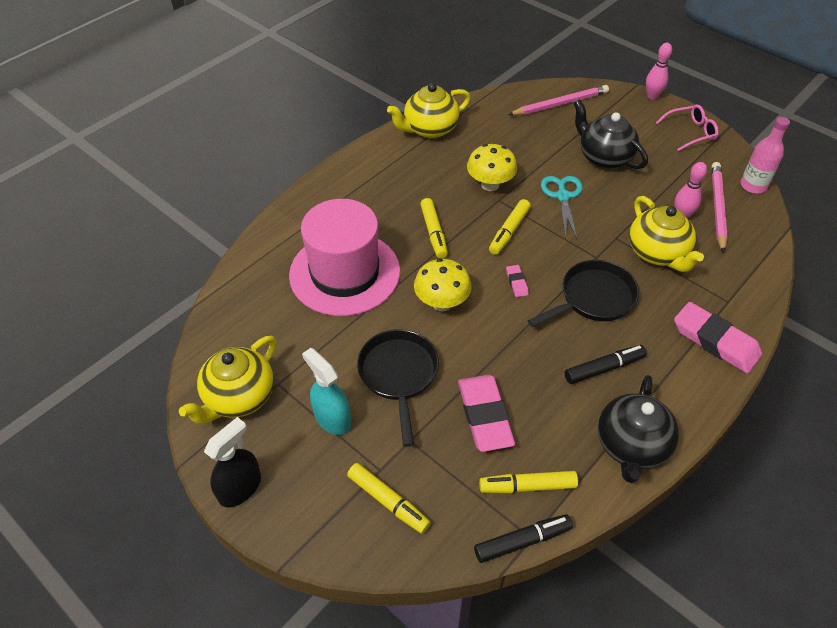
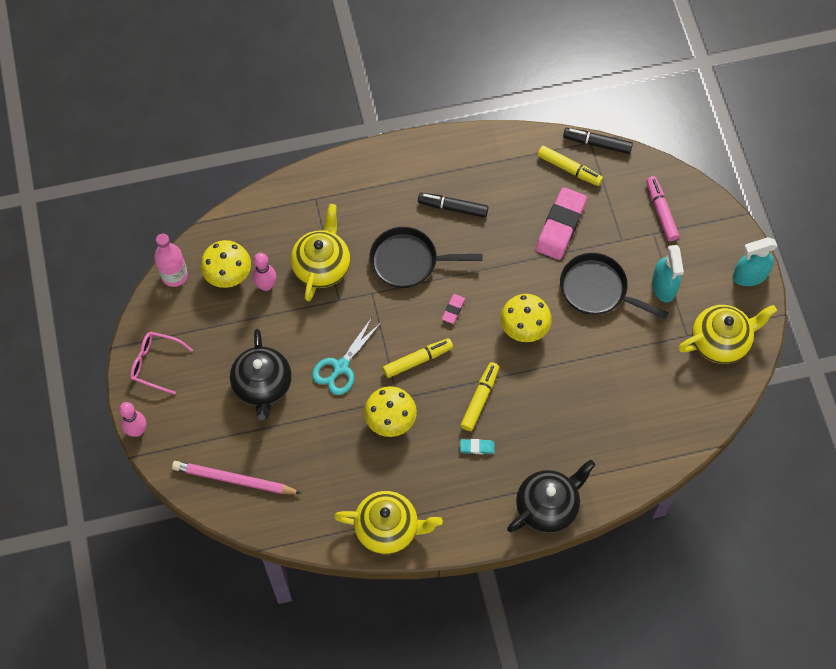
camera: 145 degrees left, 15 degrees up
black spray bottle [204,417,261,508] -> turquoise spray bottle [733,237,778,286]
pink hat [289,199,400,316] -> none
yellow marker [347,463,431,534] -> pink marker [646,176,679,241]
black pan [357,329,439,447] -> black pan turned 90 degrees clockwise [560,253,669,319]
black teapot [598,375,679,483] -> black teapot moved to [507,460,595,533]
pink eraser [674,302,762,374] -> none
pink pencil [712,162,728,253] -> yellow mushroom [200,240,251,288]
none -> turquoise eraser [460,439,495,454]

